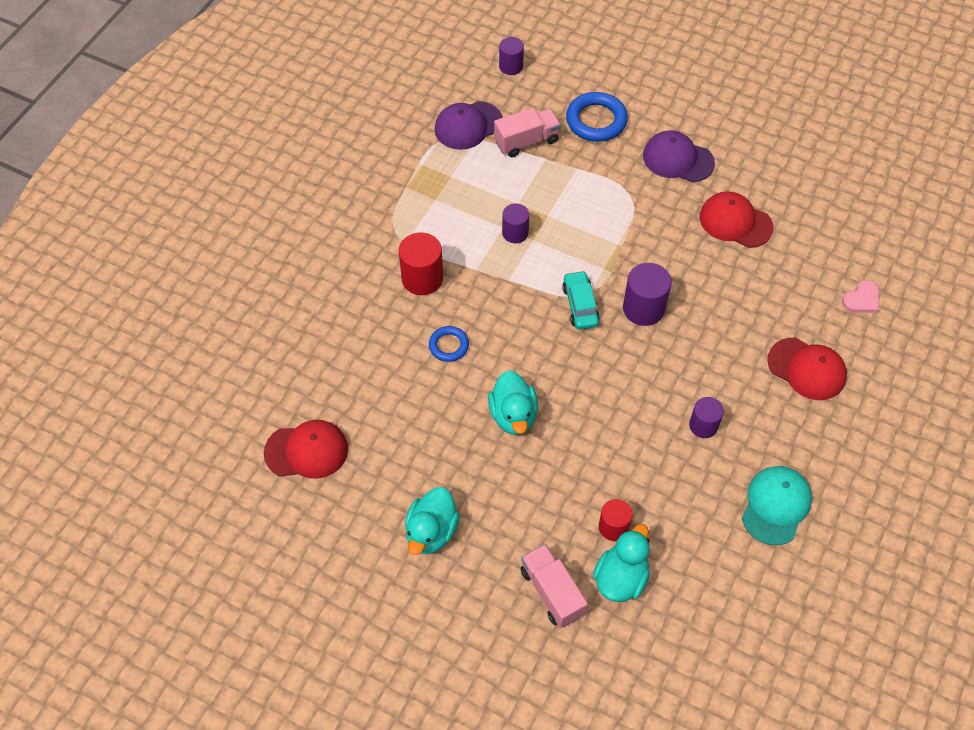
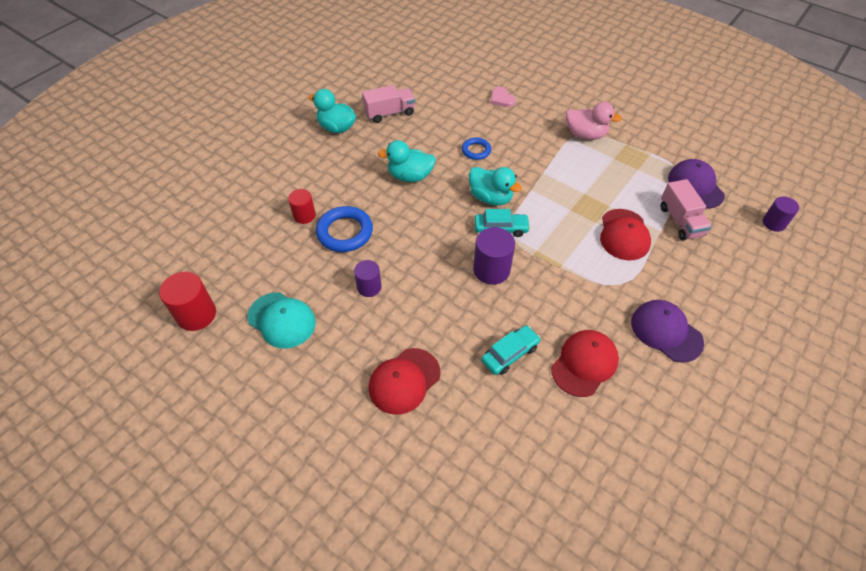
camera: 100 degrees right, 5 degrees down
red cap [264,420,348,479] -> red cap moved to [600,209,651,260]
red cylinder [399,232,443,295] -> red cylinder moved to [159,272,216,331]
purple cylinder [502,203,529,243] -> none
pink truck [520,544,588,628] -> pink truck moved to [362,85,415,123]
blue ring [566,92,628,142] -> blue ring moved to [316,206,373,252]
turquoise duck [593,524,650,602] -> turquoise duck moved to [469,167,522,206]
purple cap [643,130,715,183] -> purple cap turned 75 degrees counterclockwise [631,300,704,362]
pink heart [842,280,879,313] -> pink heart moved to [490,86,516,107]
none -> turquoise car [481,325,541,375]
none -> pink duck [566,102,622,140]

